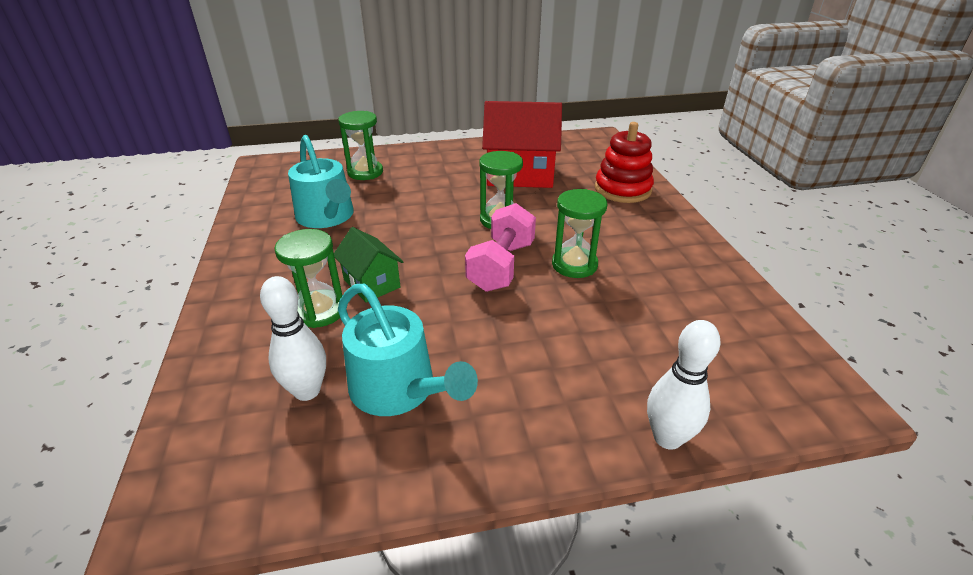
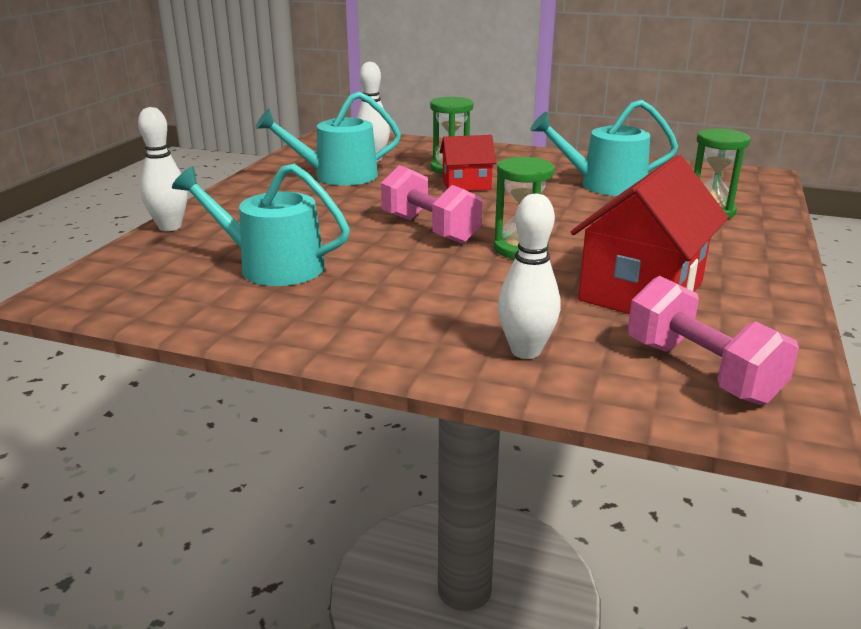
camera: 120 degrees right, 10 degrees down
green house [334,227,404,303] -> red house [440,135,496,191]
green hourglass [552,189,607,278] -> none
red stacking toy [595,122,654,203] -> white bowling pin [498,194,561,359]
none -> turquoise watering can [172,164,350,286]
none -> pink dumbbell [628,276,799,405]

